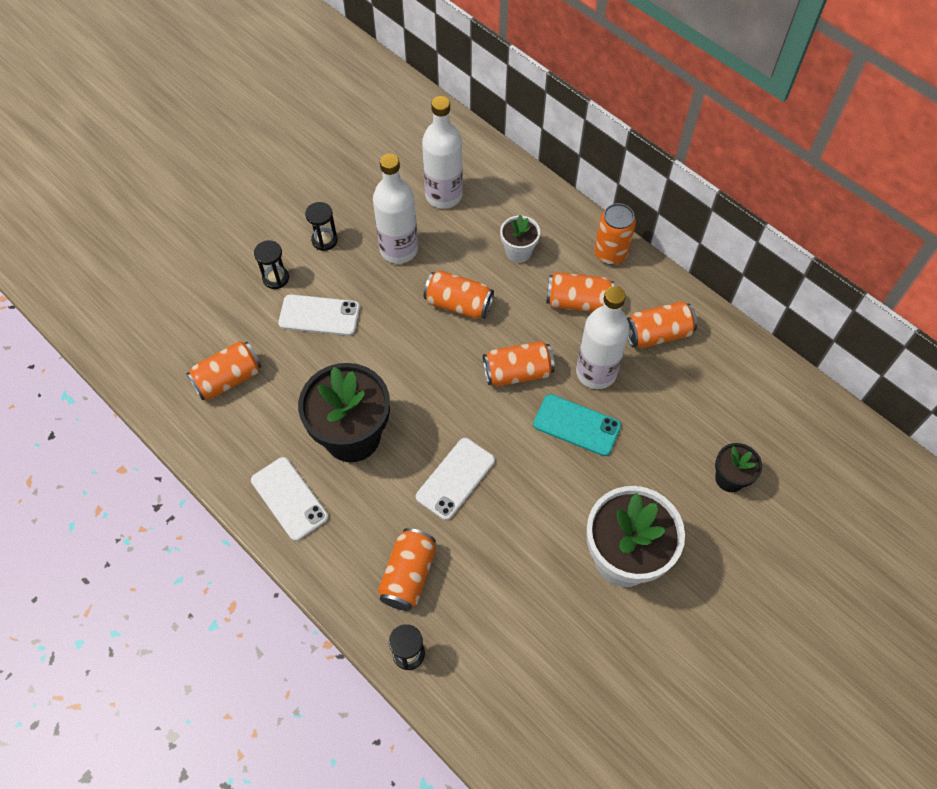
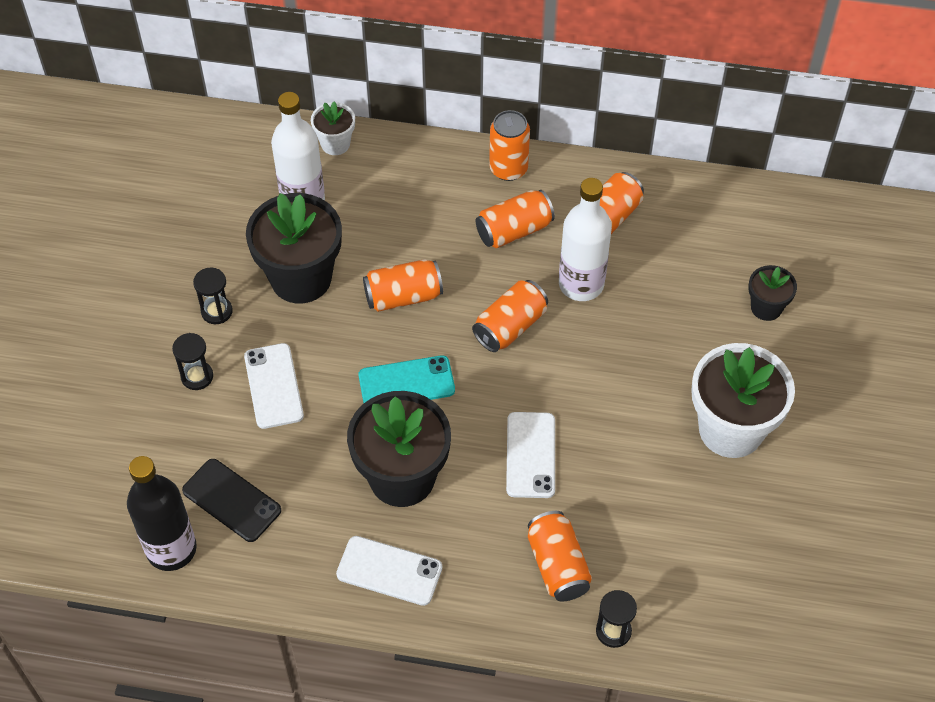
camera: 35 degrees left, 5 degrees down
orange can [186,341,262,401] -> black phone [182,459,281,542]
white phone [278,294,360,336] -> white phone turned 75 degrees counterclockwise [244,343,304,429]
white bottle [373,154,418,264] -> black flower pot [246,193,342,303]
white flower pot [500,215,540,263] -> white flower pot moved to [311,102,355,155]
turquoise phone [533,394,621,456] -> turquoise phone moved to [359,355,455,403]
none -> black bottle [127,456,197,571]

